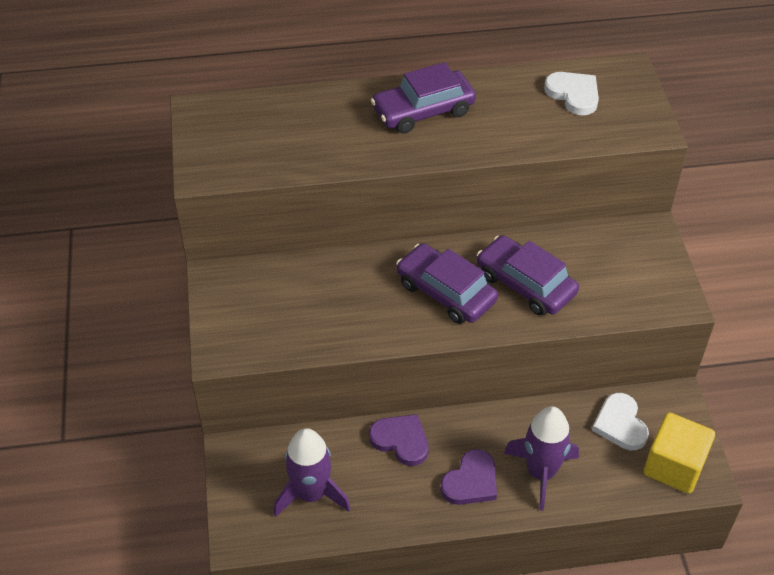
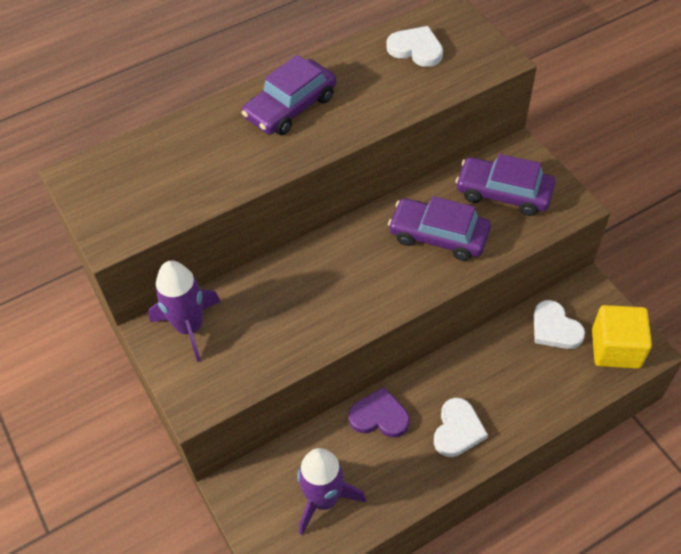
camera: 20 degrees left, 5 degrees up
purple car [396,243,498,324] -> purple car moved to [456,154,556,216]
purple heart [440,449,497,505] -> white heart [434,398,488,457]
purple rocket [504,406,579,511] -> purple rocket moved to [148,260,221,362]

